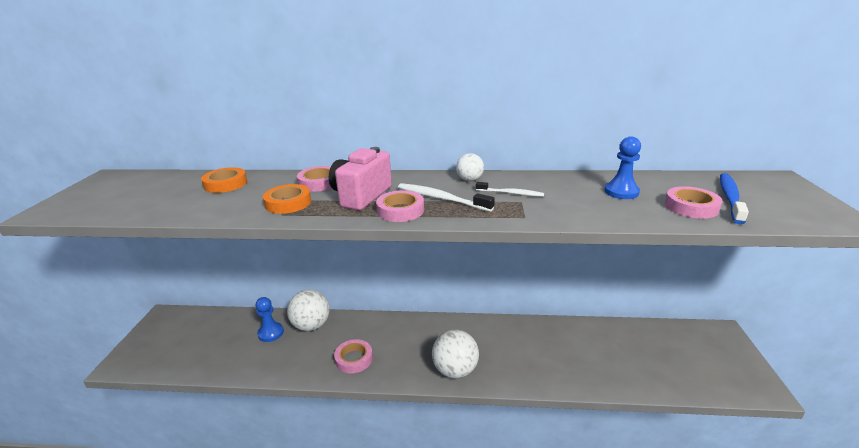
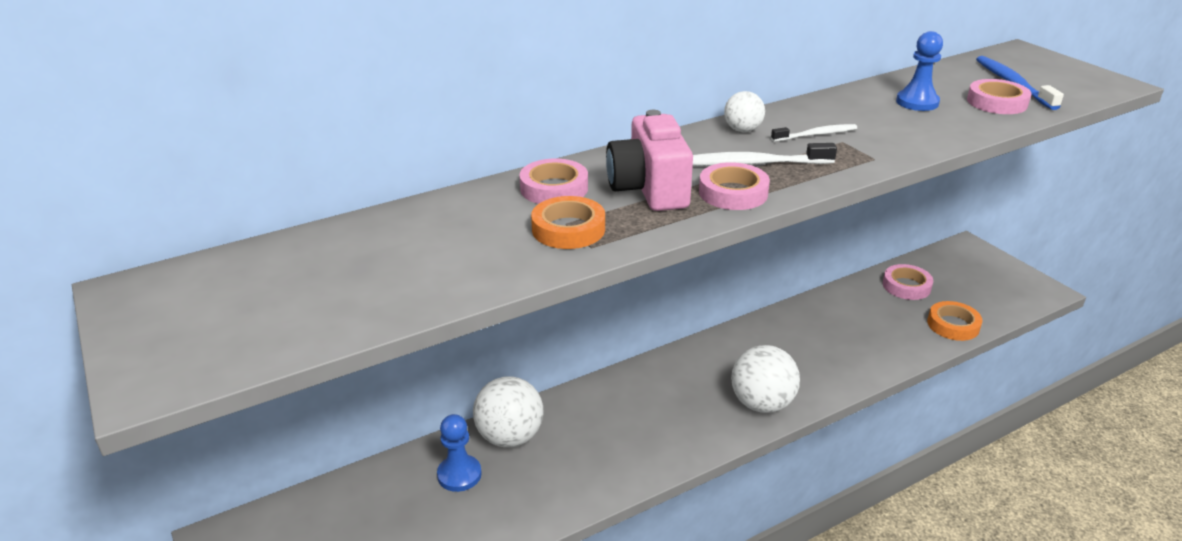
camera: 35 degrees left, 5 degrees up
orange tape [201,167,247,193] -> orange tape moved to [927,301,982,341]
pink tape [334,339,373,374] -> pink tape moved to [883,264,933,300]

